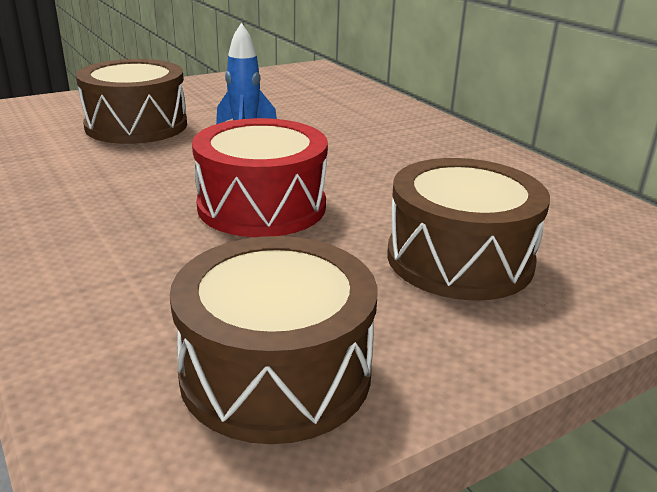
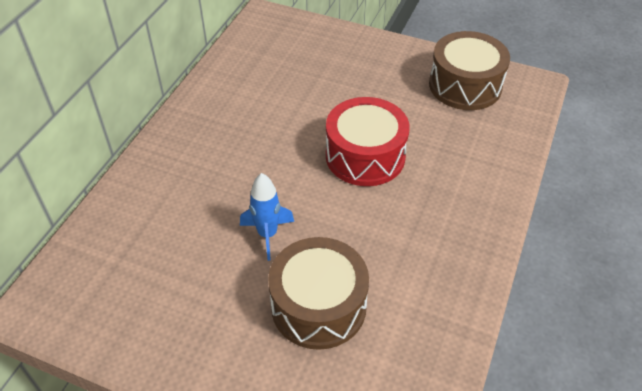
camera: 125 degrees left, 20 degrees up
brown drum [387,158,550,301] -> none

